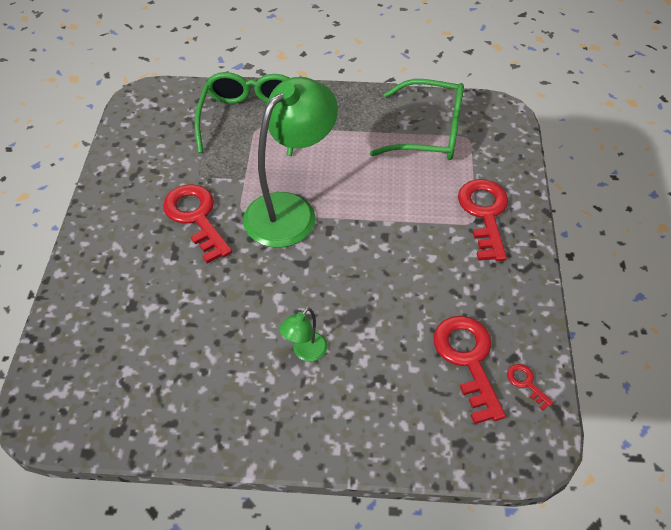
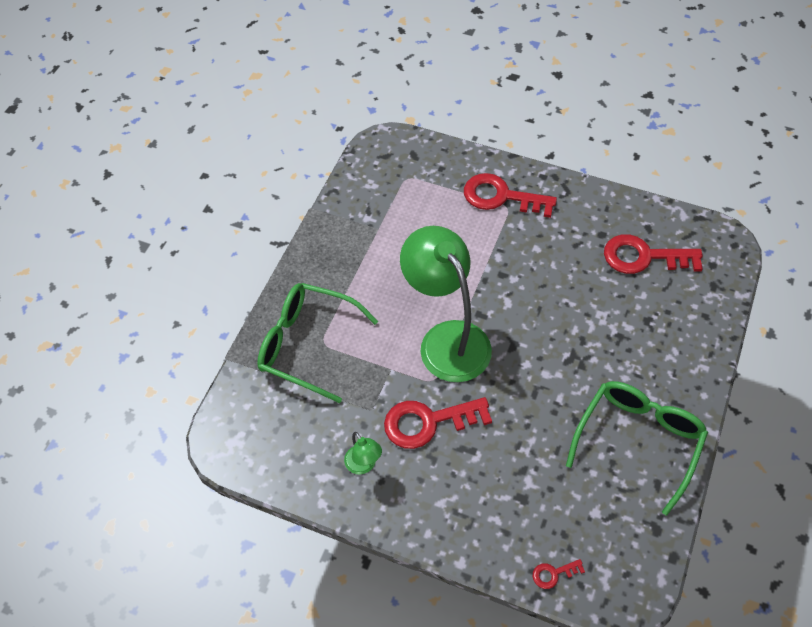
camera: 70 degrees left, 5 degrees up
green lamp [279,307,328,361] -> green lamp moved to [344,432,382,474]
green glasses [370,79,464,160] -> green glasses moved to [566,381,708,516]
red key [507,364,554,410] -> red key moved to [533,559,585,589]

